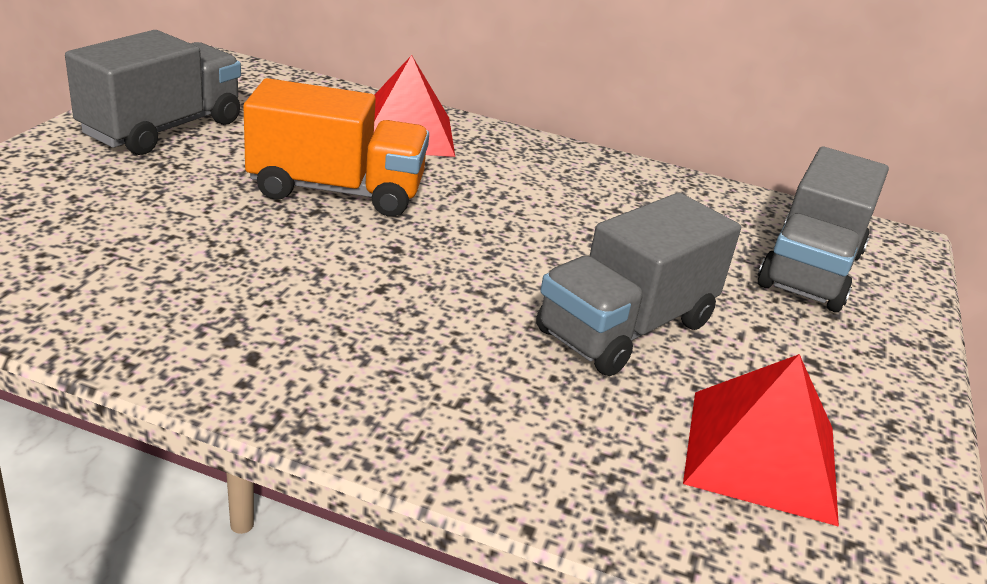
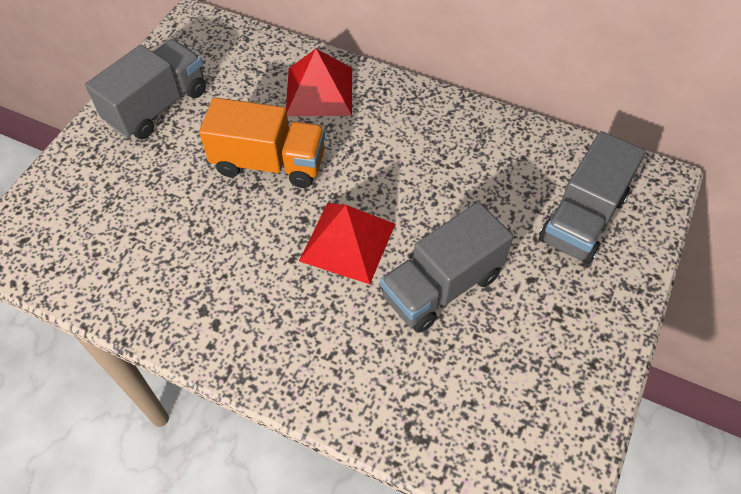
camera: 10 degrees right, 25 degrees up
red pyramid [683,354,839,527] -> red pyramid moved to [299,203,395,284]

